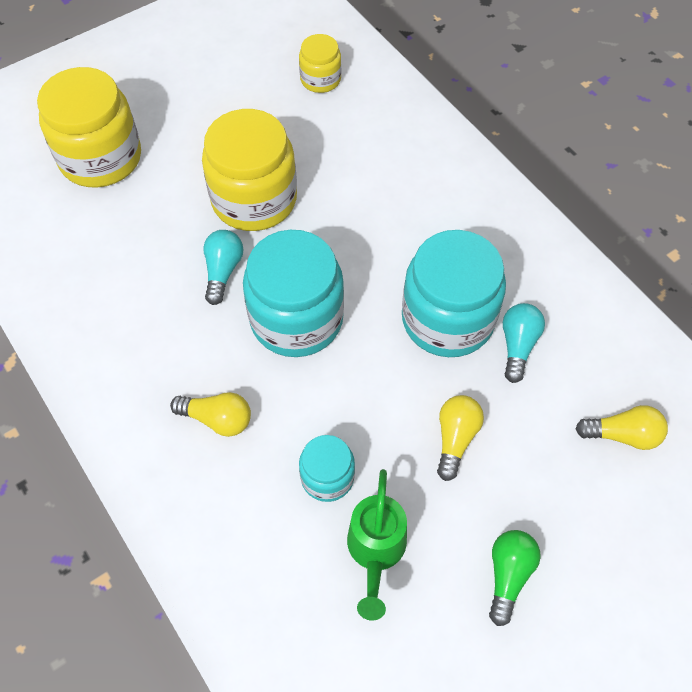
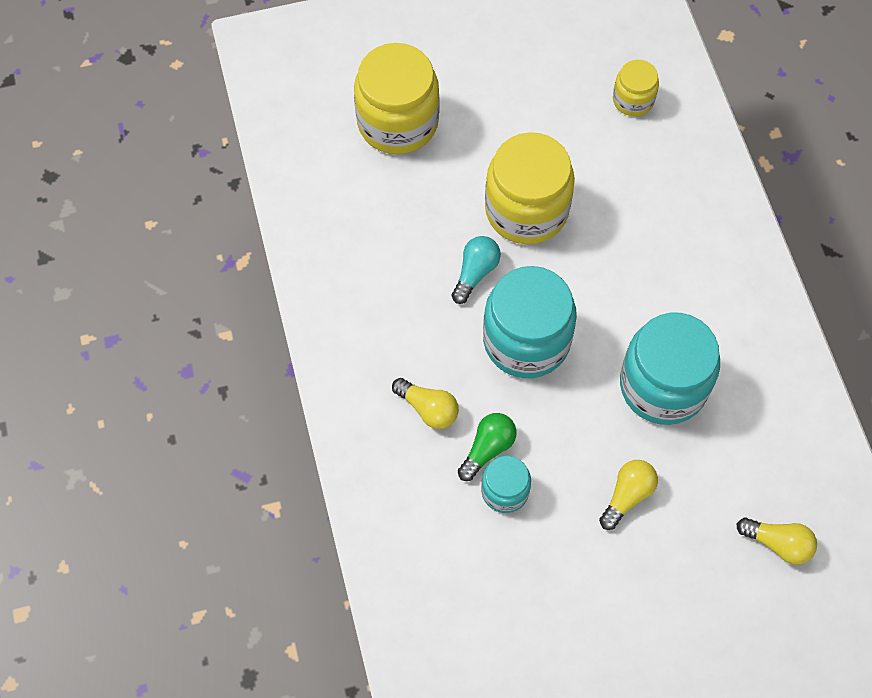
camera: 20 degrees right, 5 degrees up
green watering can [347,469,407,620] -> none
green light bulb [489,530,541,626] -> green light bulb moved to [458,413,516,481]
turquoise light bulb [503,303,545,383] -> none

